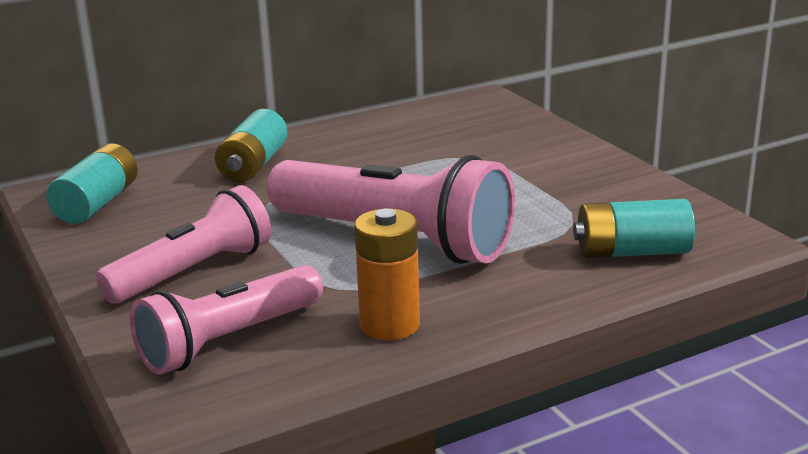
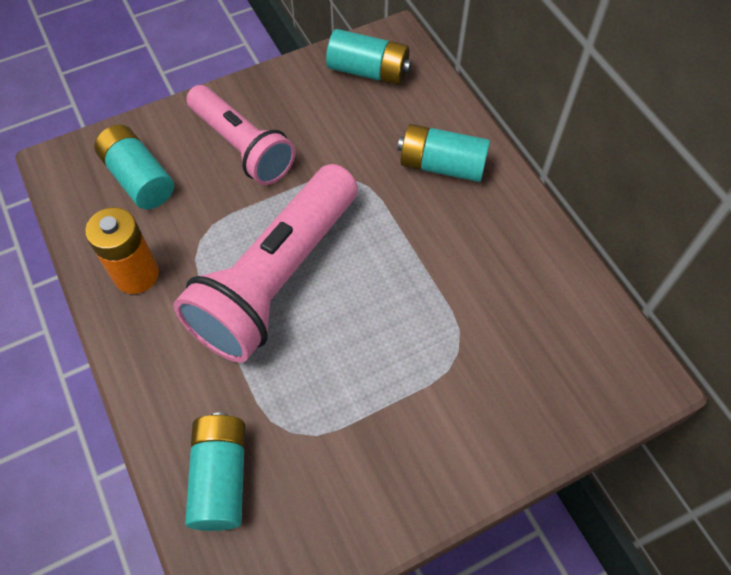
camera: 90 degrees right, 35 degrees up
pink flashlight [130,265,323,375] -> turquoise battery [94,125,174,209]

